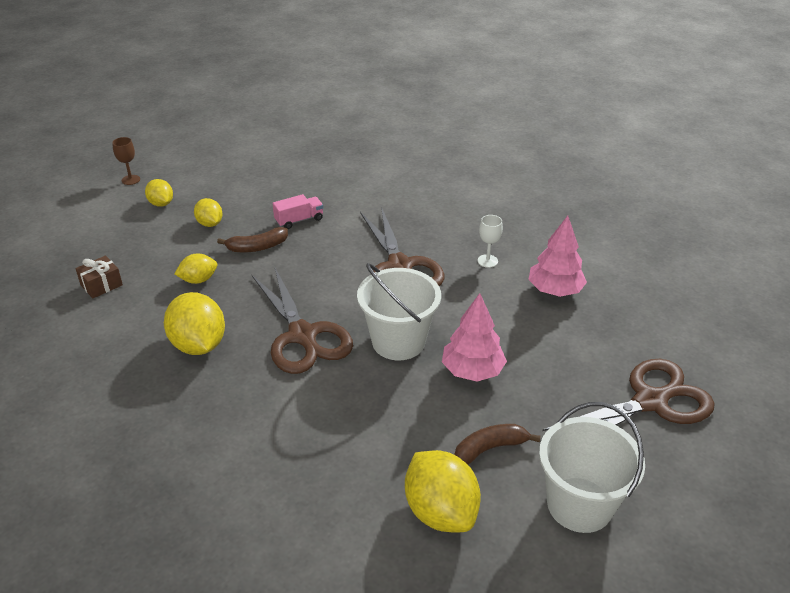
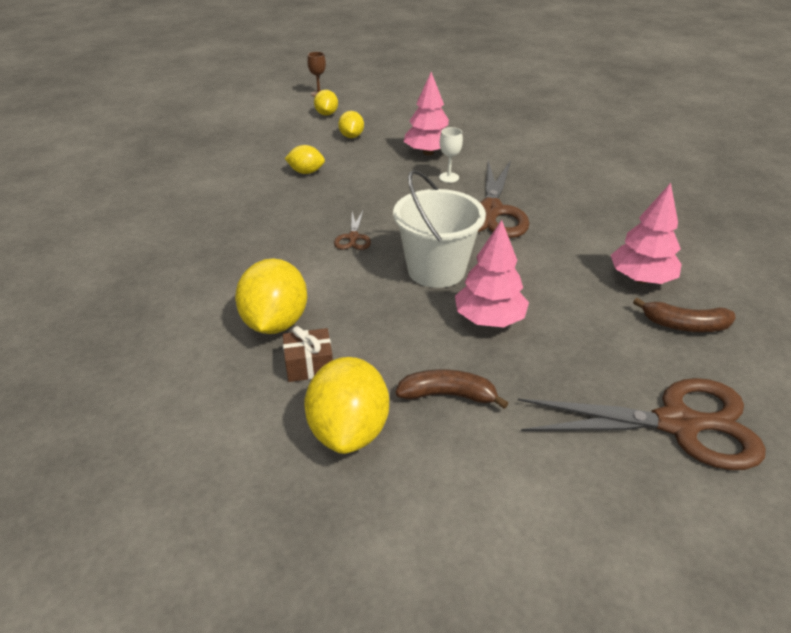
camera: 30 degrees right, 0 degrees up
brown gift [75,256,123,298] -> brown gift moved to [283,326,333,382]
yellow lemon [164,292,225,355] -> yellow lemon moved to [235,259,307,334]
brown banana [217,227,288,252] -> brown banana moved to [633,298,735,332]
brown scissors [252,266,353,374] -> brown scissors [334,211,371,250], size x0.44
pink truck [273,194,323,229] -> pink tree [403,72,449,155]
white goblet [478,215,503,268] -> white goblet moved to [439,127,463,183]
white bucket [539,402,645,533] -> none

